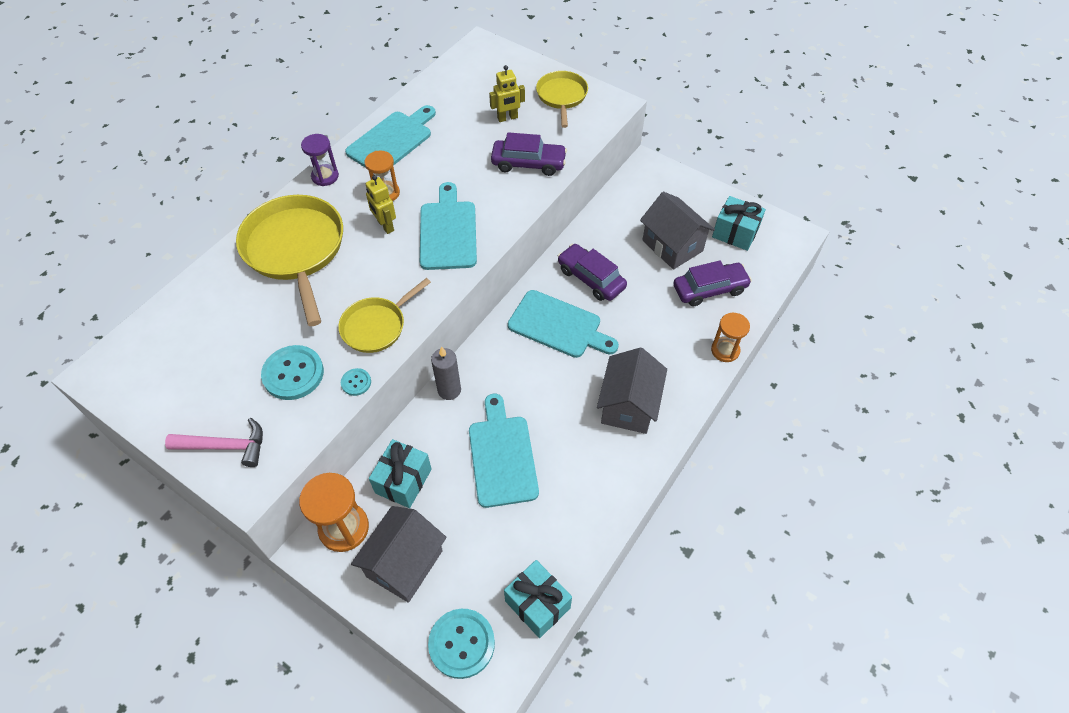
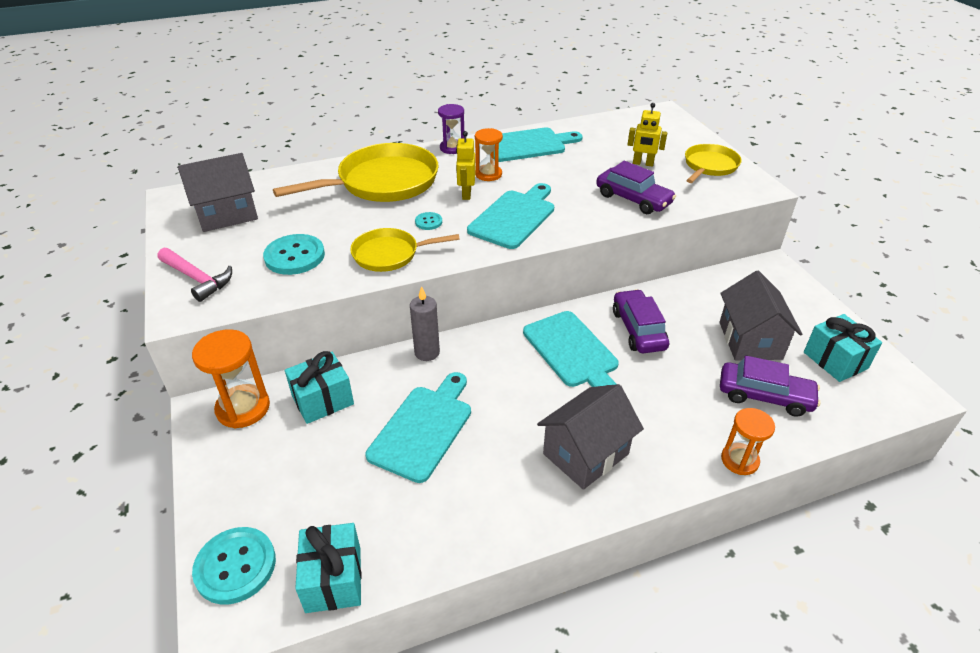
camera: 35 degrees right, 15 degrees down
yellow pan [236,195,343,326] -> yellow pan turned 45 degrees clockwise [273,143,439,202]
turquoise button [341,368,371,396] -> turquoise button moved to [415,212,442,230]
grey house [351,506,447,603] -> grey house moved to [178,153,258,232]

